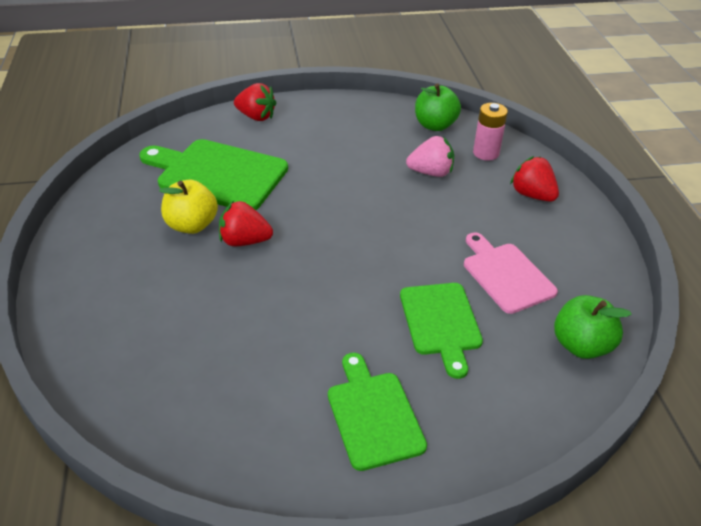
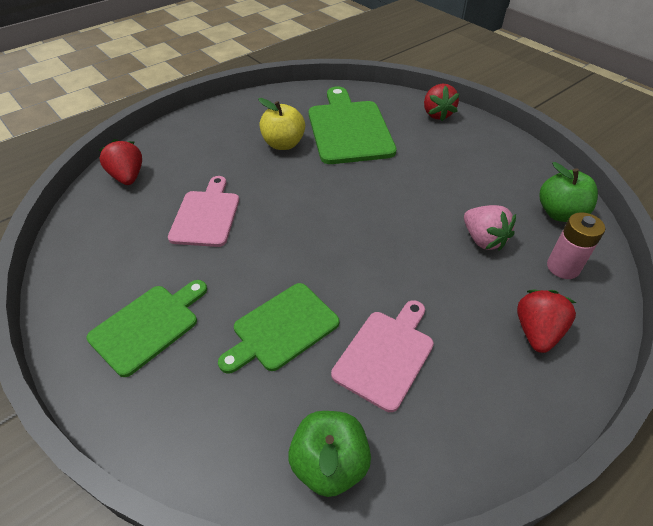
camera: 60 degrees right, 5 degrees up
red strawberry [219,201,273,246] -> red strawberry moved to [99,139,142,185]
none -> pink cutting board [168,176,239,247]

